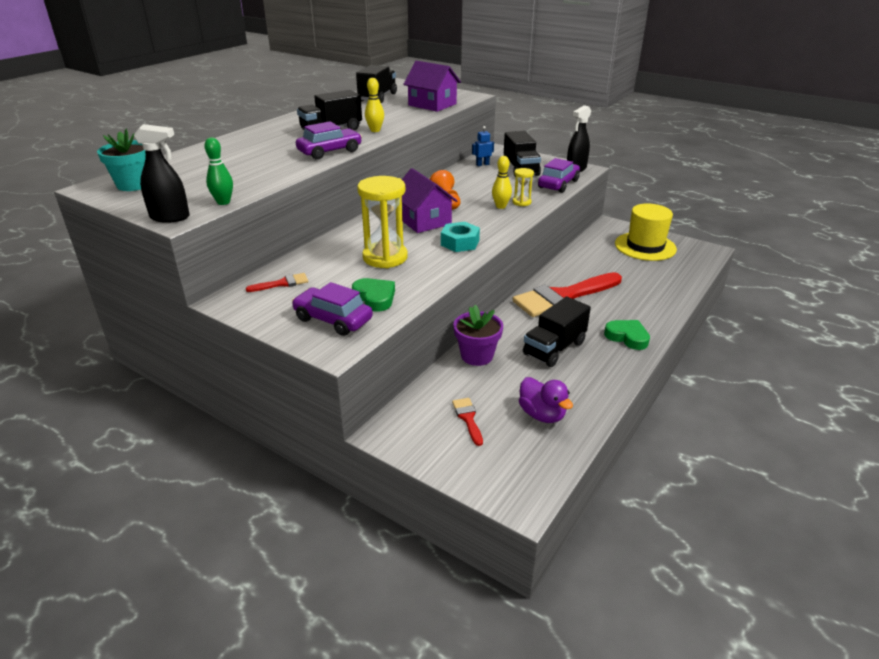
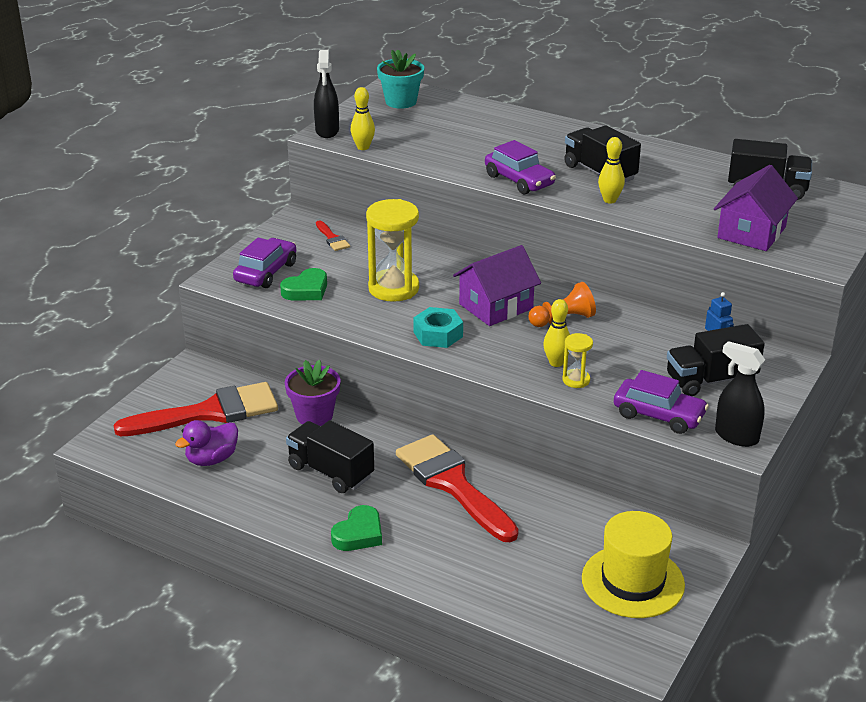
camera: 85 degrees right, 0 degrees up
green bowling pin [204,137,233,205] -> yellow bowling pin [351,87,375,150]
red brush [452,398,483,446] -> red brush [114,382,278,436], size x2.41

